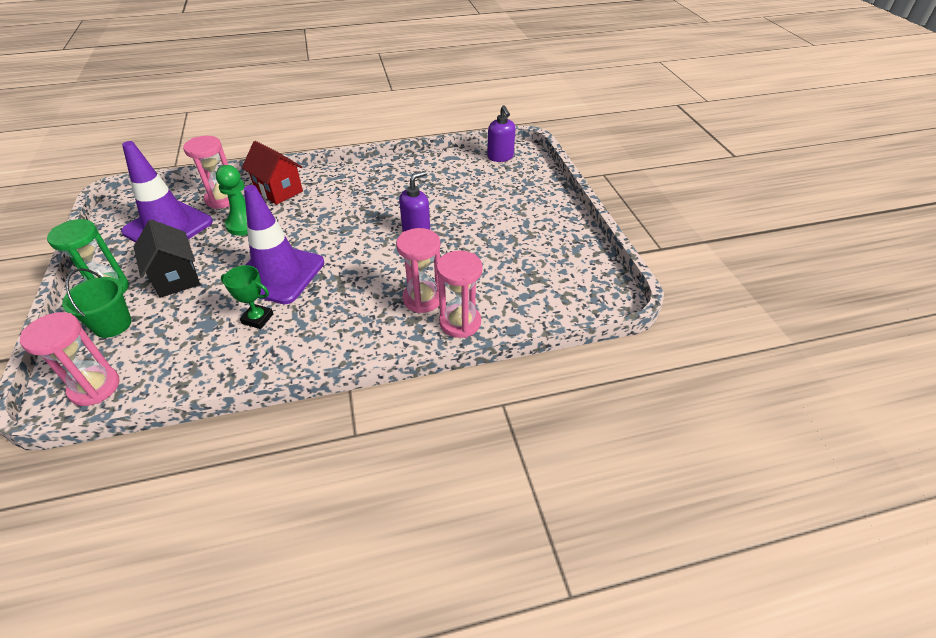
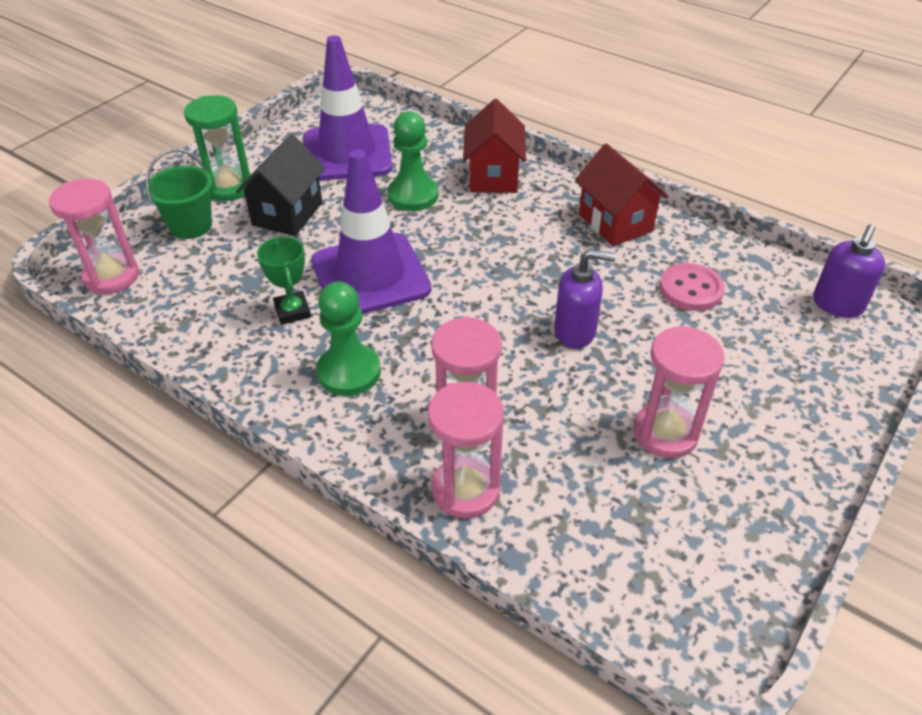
camera: 50 degrees right, 0 degrees up
pink hourglass [183,136,230,209] -> pink hourglass moved to [634,326,724,458]
none -> green pawn [316,282,381,396]
none -> red house [575,144,669,246]
none -> pink button [660,263,725,311]

